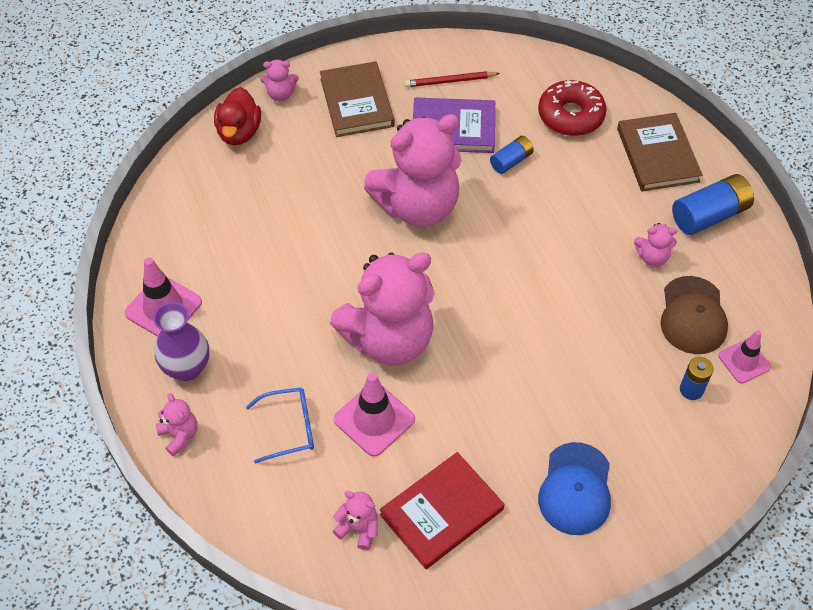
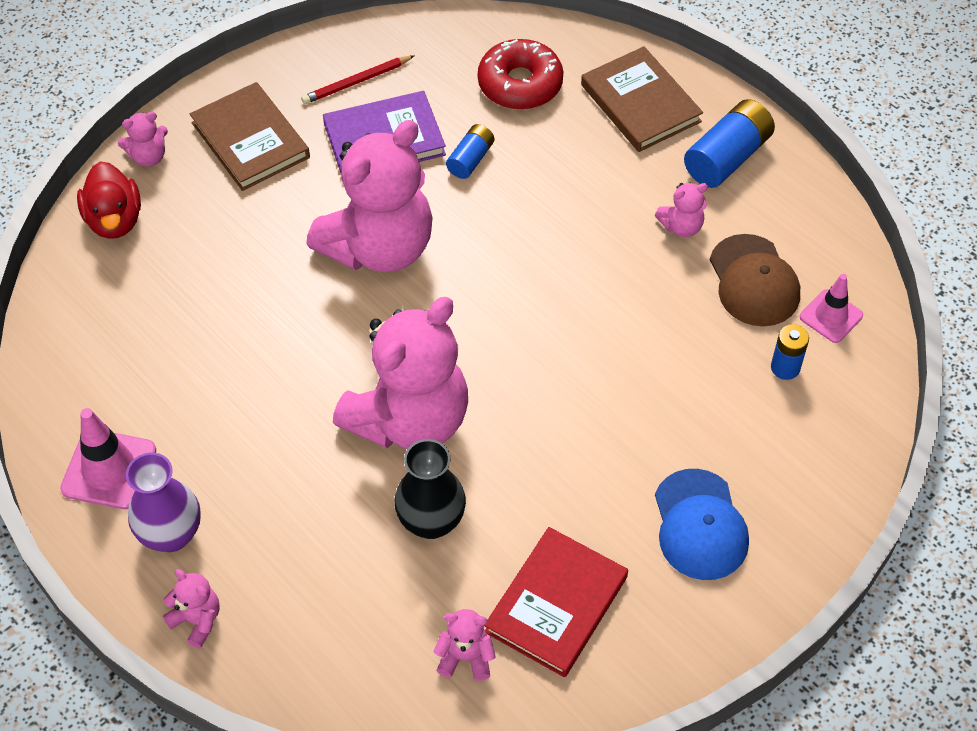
camera: 20 degrees left, 0 degrees up
blue glasses [246,387,314,464] -> none
pink traffic cone [334,373,415,457] -> black vase [394,439,466,539]

